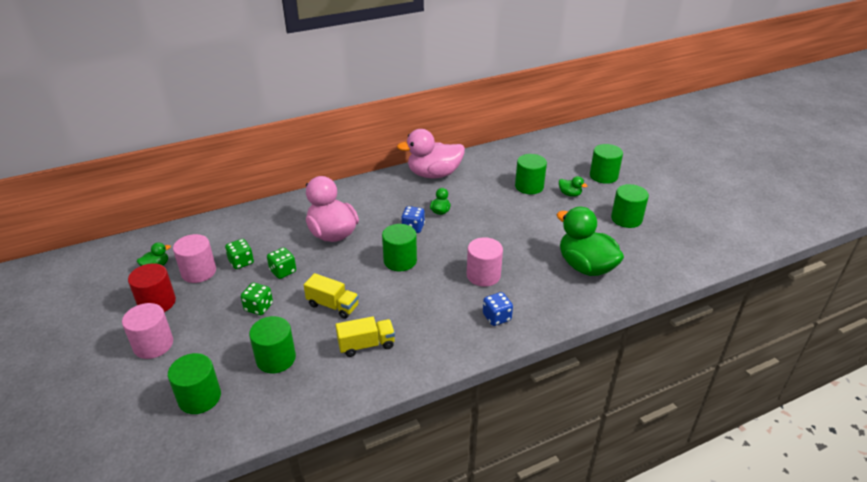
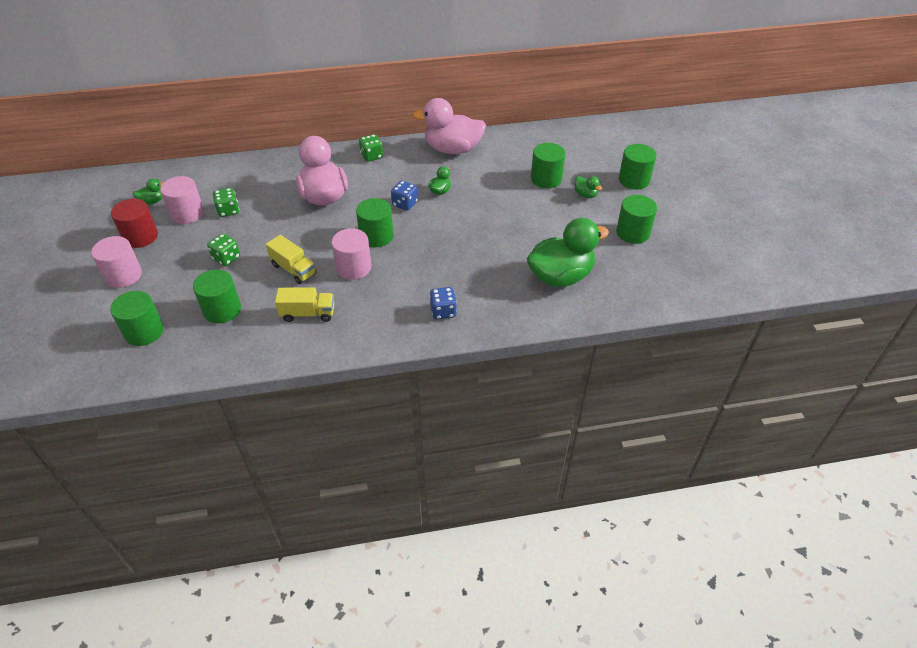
camera: 15 degrees right, 10 degrees up
green dice [267,247,296,279] -> green dice moved to [359,134,383,162]
pink cylinder [467,237,503,287] -> pink cylinder moved to [331,229,372,280]
green duck [557,207,624,276] -> green duck turned 90 degrees clockwise [527,218,609,287]

